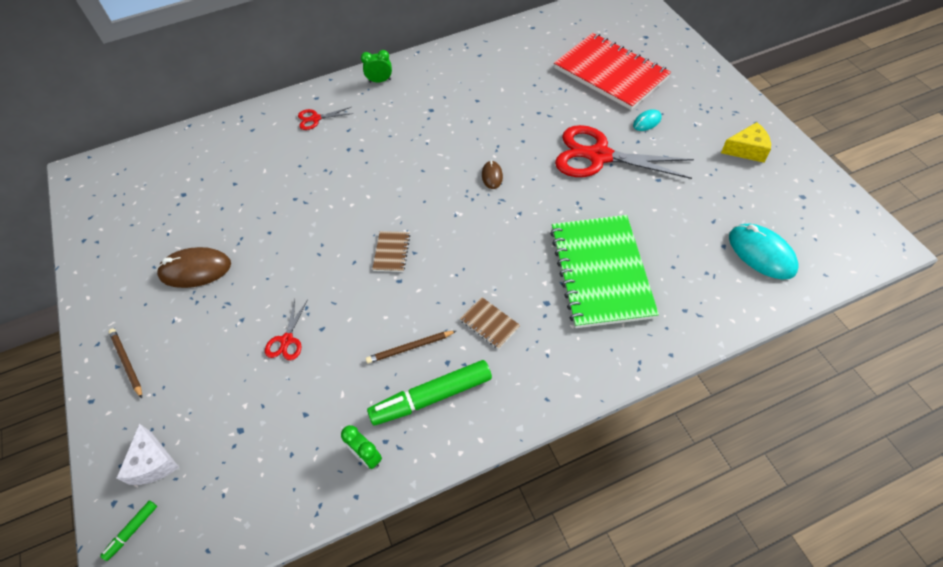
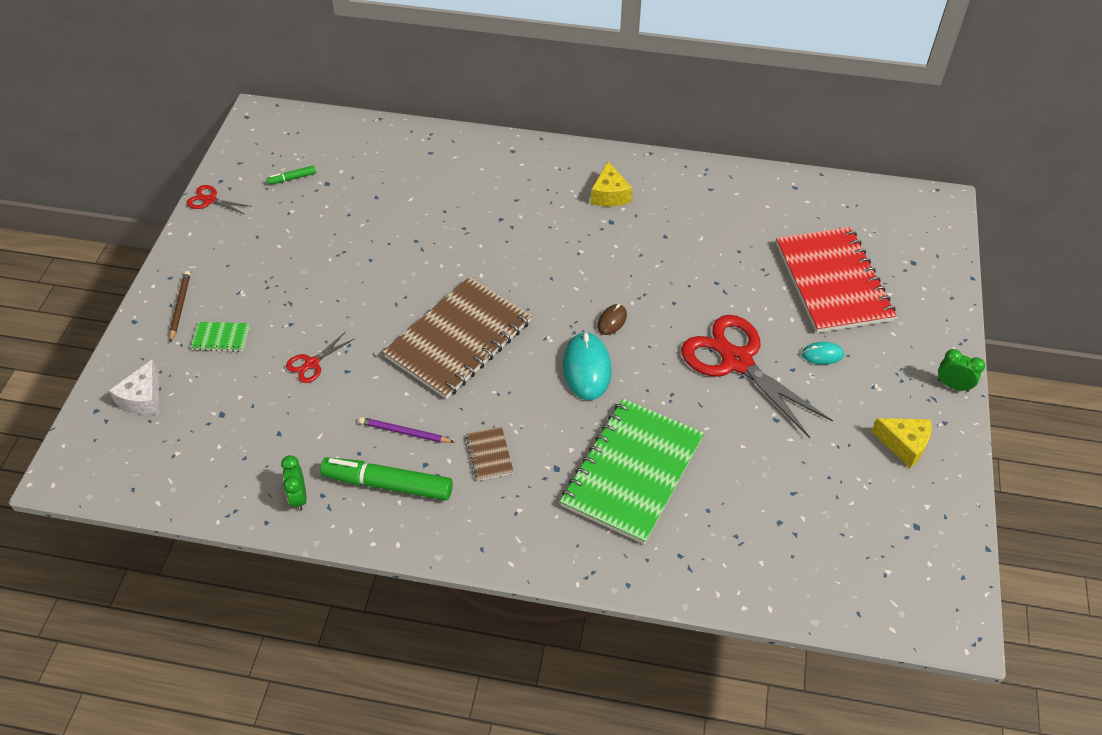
camera: 30 degrees right, 5 degrees down
green marker [100,501,157,561] -> green marker moved to [267,166,316,185]
brown mouse [157,247,231,288] -> none
red scissors [298,107,353,130] -> red scissors moved to [187,185,252,214]
green clock [361,50,392,83] -> green clock moved to [938,349,985,392]
brown pencil [366,331,456,364] -> purple pencil [359,417,454,443]
brown notebook [372,231,410,272] -> brown notebook [383,276,532,399], size x2.47
turquoise mouse [729,223,799,279] -> turquoise mouse moved to [563,331,611,400]
none -> green notebook [190,322,250,352]
none -> yellow cheese [591,162,632,207]

